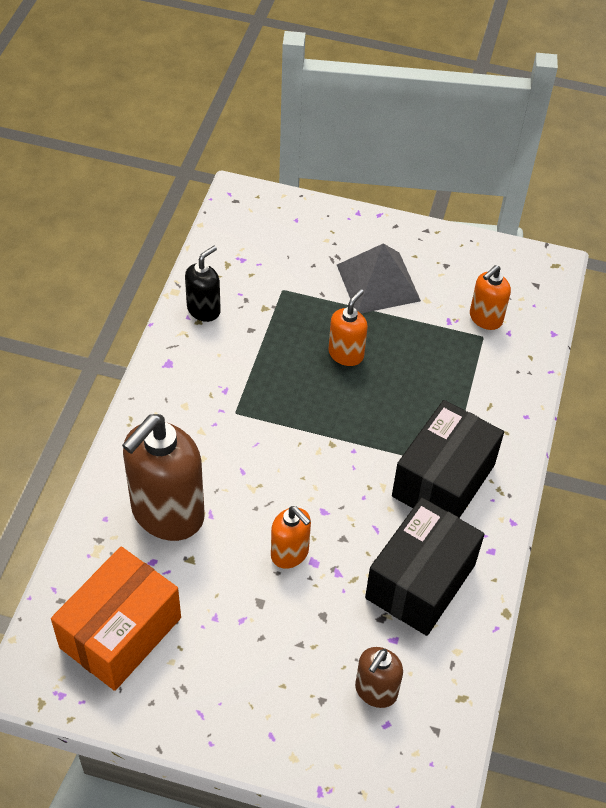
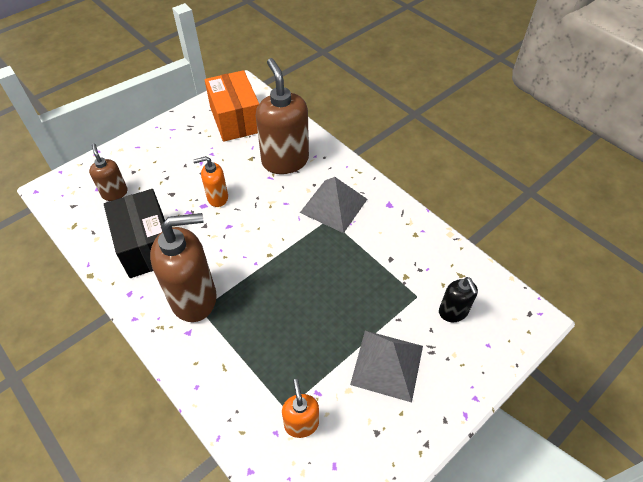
camera: 125 degrees right, 0 degrees up
black soap dispenser [185,246,221,322] -> black soap dispenser moved to [439,277,478,322]
orange soap dispenser [328,289,368,366] -> none
black box [392,400,504,518] -> brown soap dispenser [150,213,217,322]
none -> grey pyramid [300,177,367,233]

